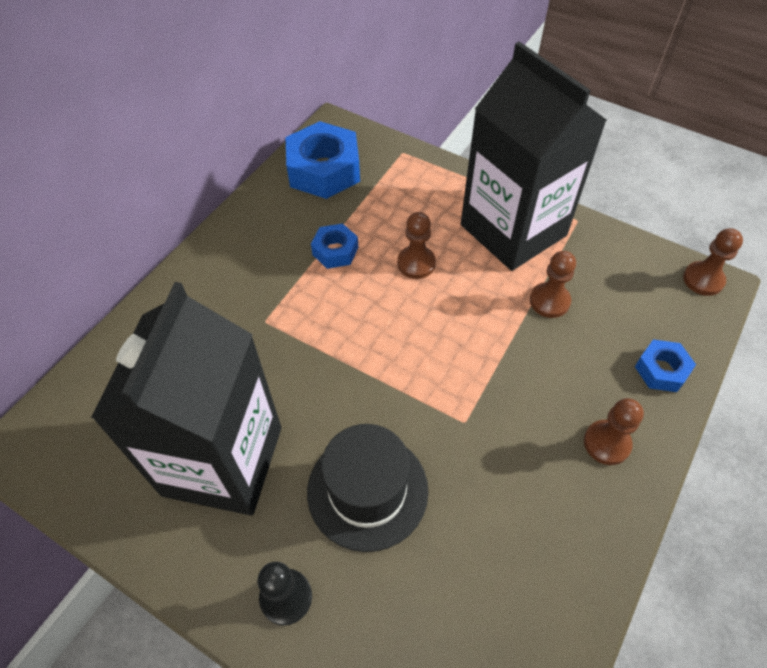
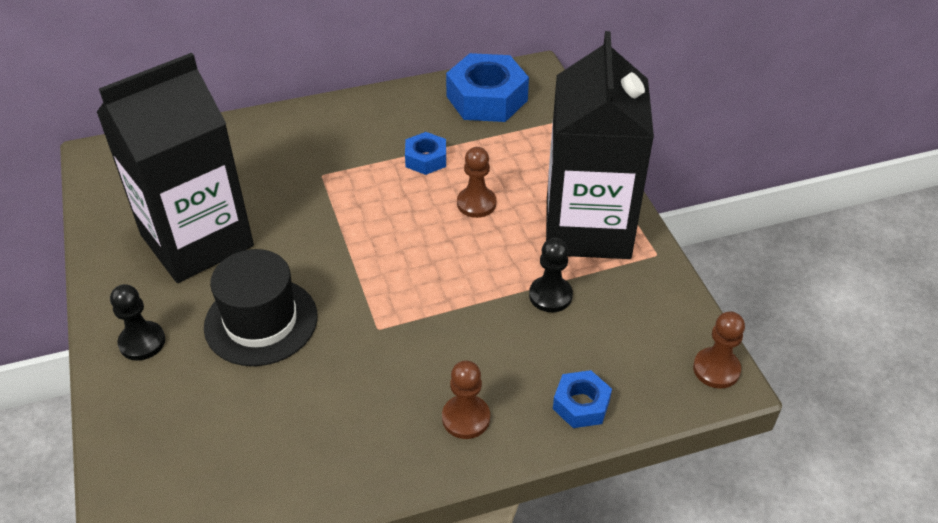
camera: 40 degrees right, 10 degrees down
brown pawn [530,251,576,318] -> black pawn [529,238,573,312]

